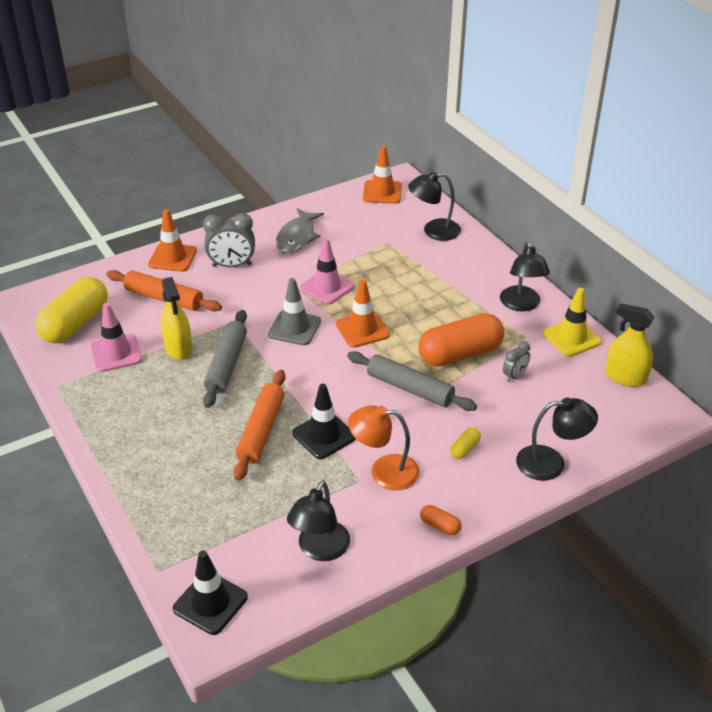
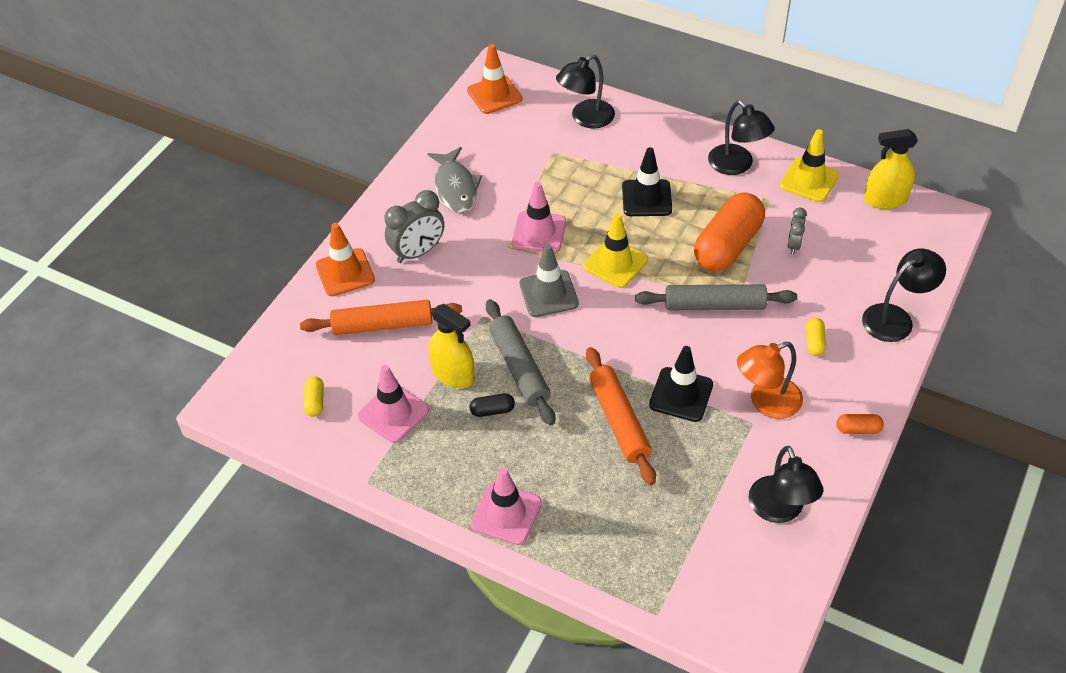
camera: 30 degrees left, 10 degrees up
yellow capsule [35,277,108,343] -> yellow capsule [303,376,324,417], size x0.41
black traffic cone [173,551,248,635] -> black traffic cone moved to [622,147,672,216]
orange traffic cone [336,279,390,348] -> yellow traffic cone [584,213,648,288]
none -> black capsule [470,394,515,417]
none -> pink traffic cone [471,467,542,545]

